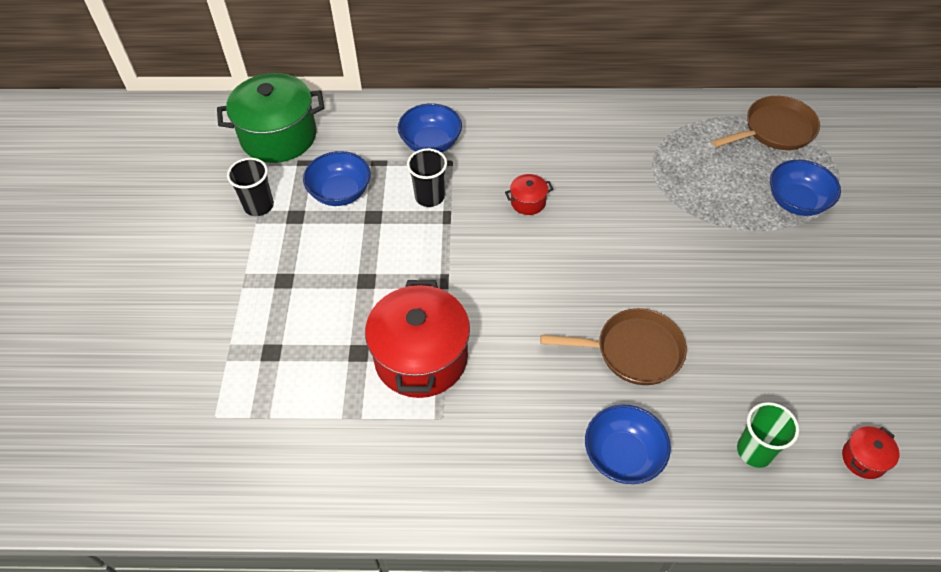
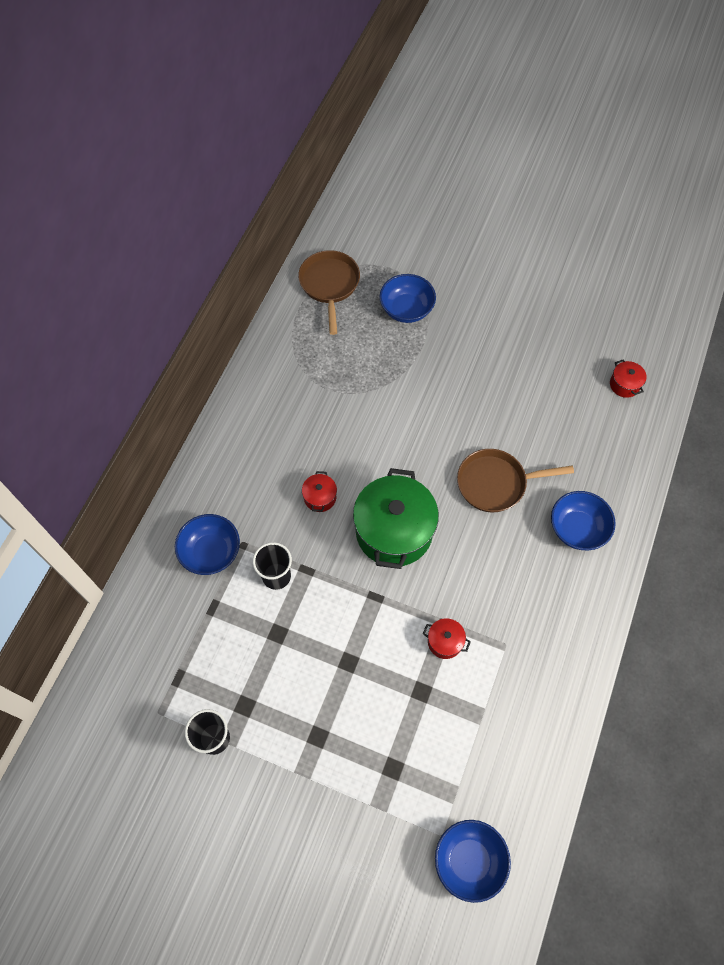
camera: 70 degrees left, 10 degrees up
green pot [217,73,325,163] -> green pot moved to [353,468,439,569]
blue bowl [303,151,371,206] -> blue bowl moved to [435,820,511,903]
red pot [365,280,470,398] -> red pot [423,618,471,659], size x0.43
brown pan [541,308,687,385] -> brown pan turned 120 degrees counterclockwise [457,449,574,512]
green cup [737,402,799,468] -> none

